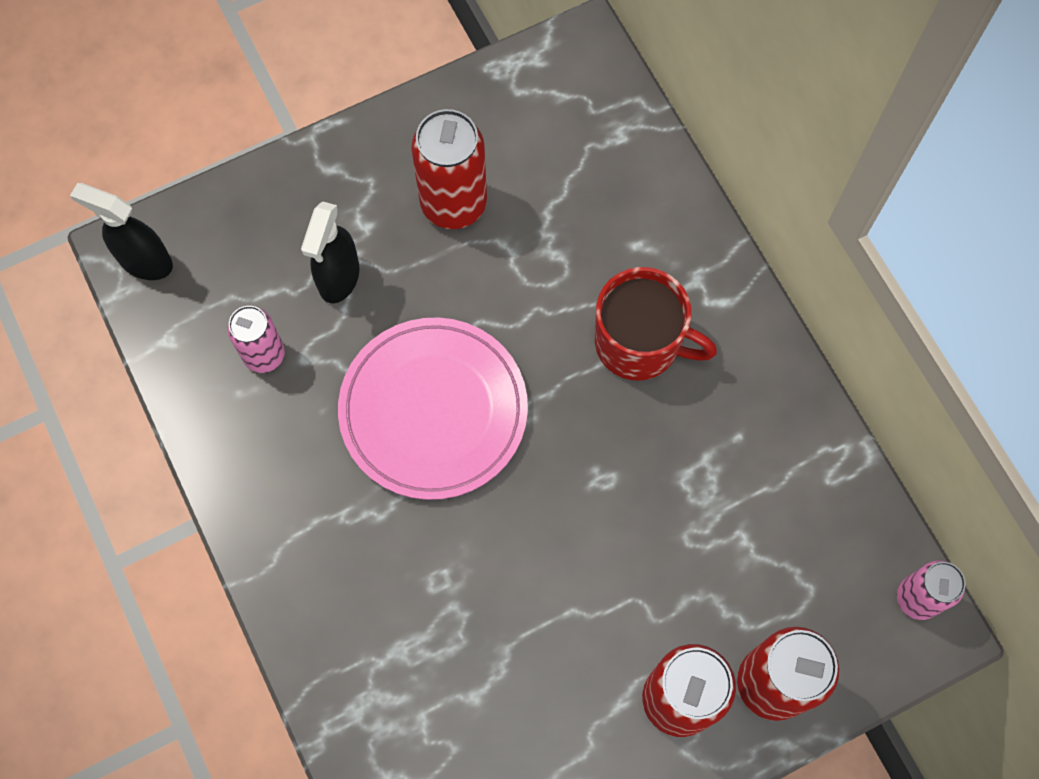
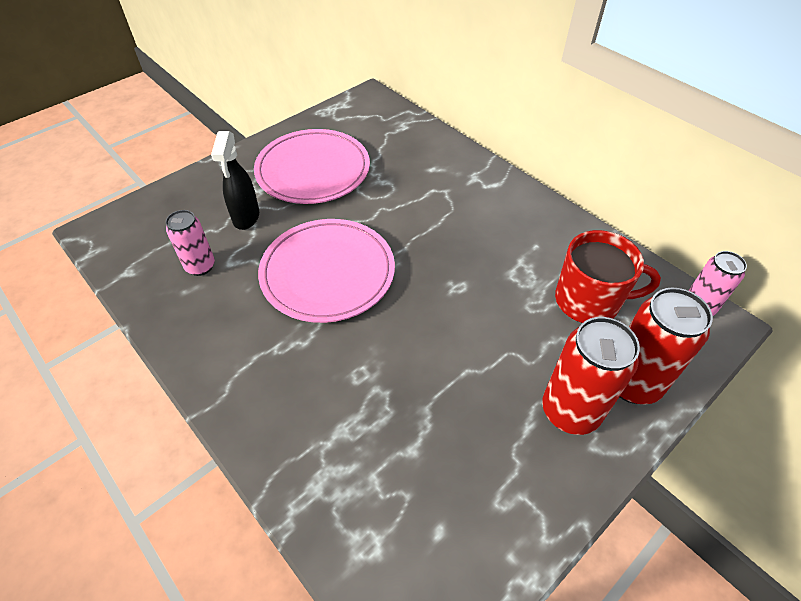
camera: 15 degrees left, 20 degrees down
black spray bottle [70,183,173,280] -> none
red can [411,109,487,229] -> pink plate [254,129,370,204]
red mug [595,267,717,381] -> red mug moved to [555,230,661,323]

